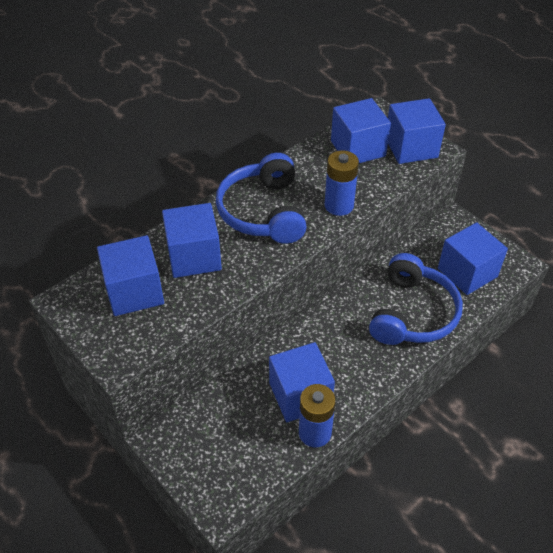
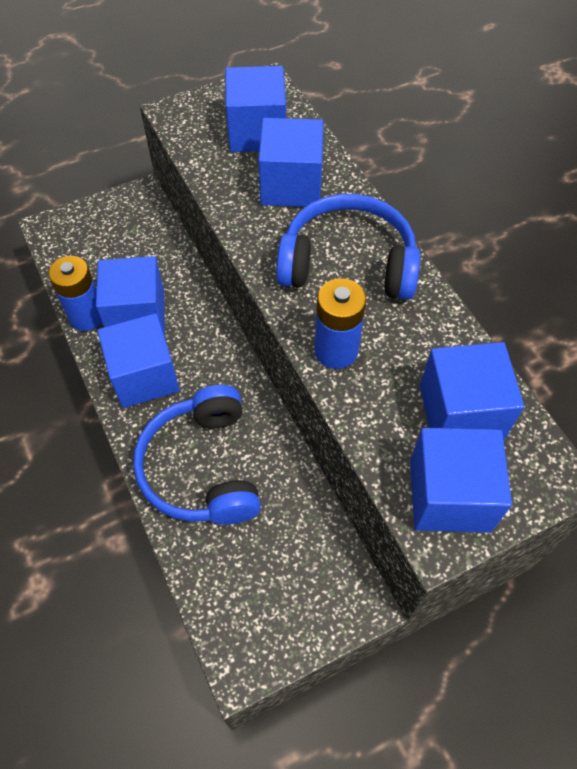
camera: 105 degrees right, 10 degrees up
blue headphones [369,253,463,345] -> blue headphones turned 45 degrees clockwise [133,385,261,525]
blue cube [438,222,508,295] -> blue cube moved to [97,313,180,408]

